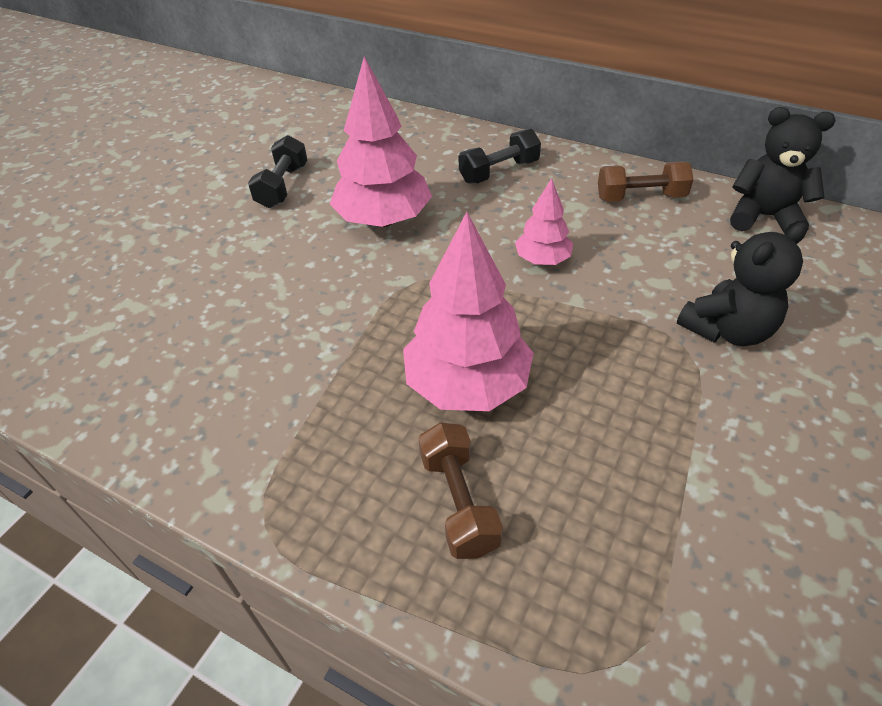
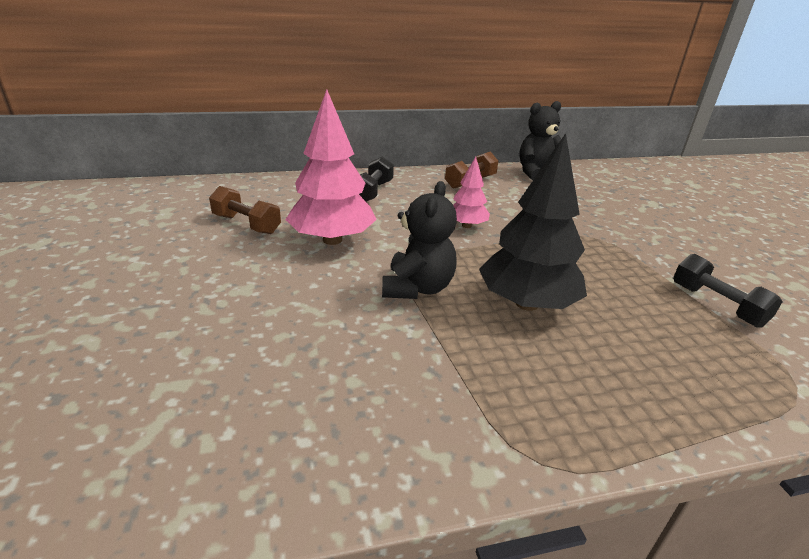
camera: 45 degrees left, 15 degrees down
black dumbbell [248,135,307,208] -> black dumbbell moved to [673,254,783,328]
pink tree [403,212,534,411] -> black tree [479,133,587,311]
brown dumbbell [418,422,503,559] -> brown dumbbell moved to [209,186,281,234]
black teddy bear [677,222,807,346] -> black teddy bear moved to [382,181,457,299]

